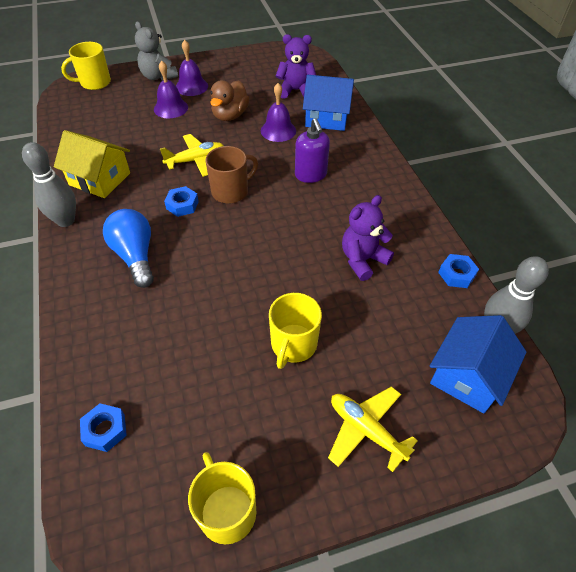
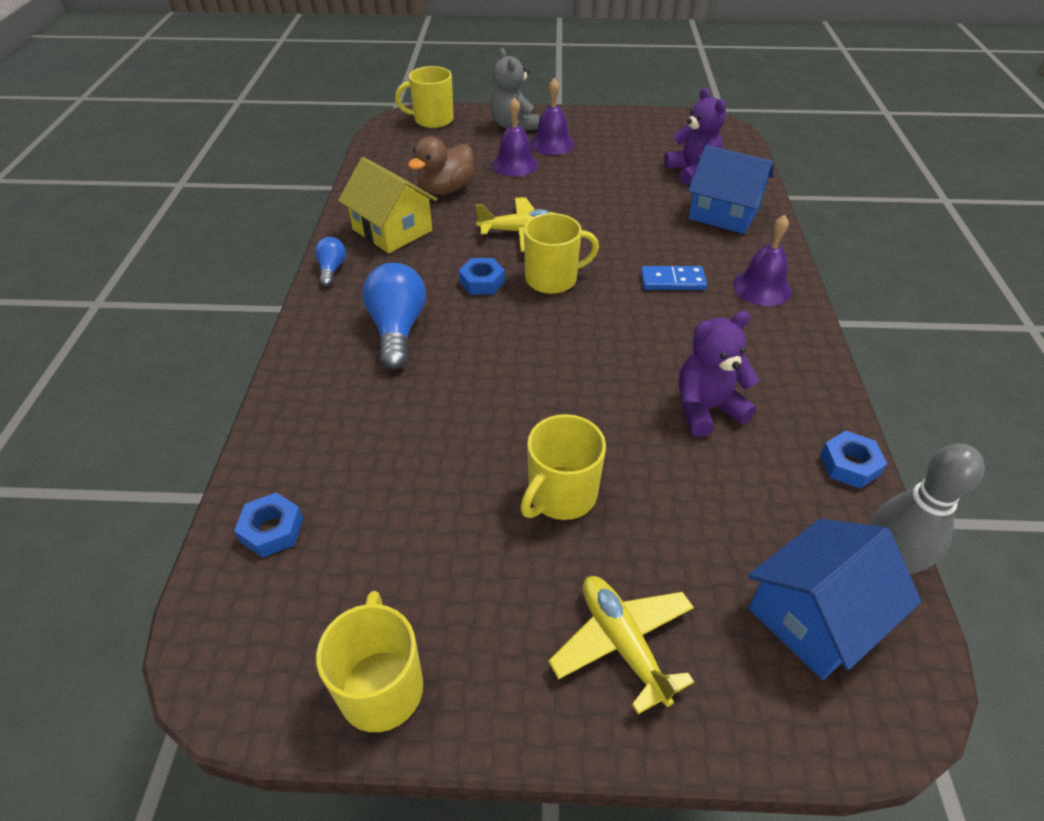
camera: 20 degrees right, 5 degrees down
grey bowling pin [22,142,76,227] -> blue light bulb [315,237,346,287]
brown mug [205,146,258,204] -> yellow mug [524,213,599,294]
brown duck [210,80,250,121] -> brown duck moved to [408,136,474,195]
purple bell [261,83,296,142] -> purple bell moved to [733,215,791,306]
purple teddy bear [276,34,316,99] -> purple teddy bear turned 45 degrees clockwise [664,88,726,185]
purple soap dispenser [295,118,330,183] -> blue domino [641,266,707,290]

